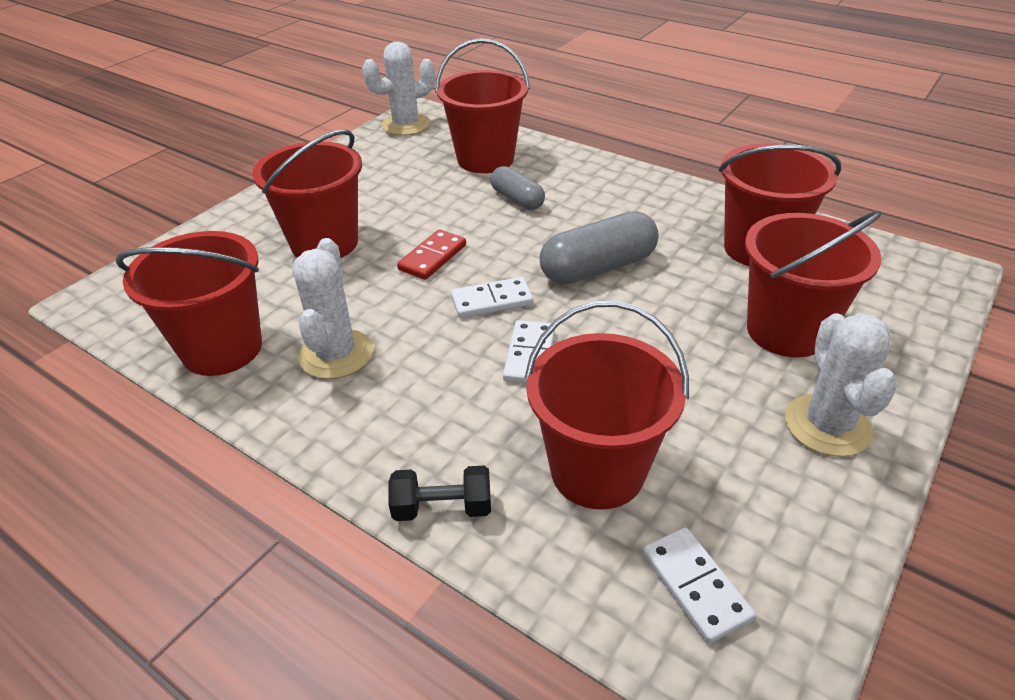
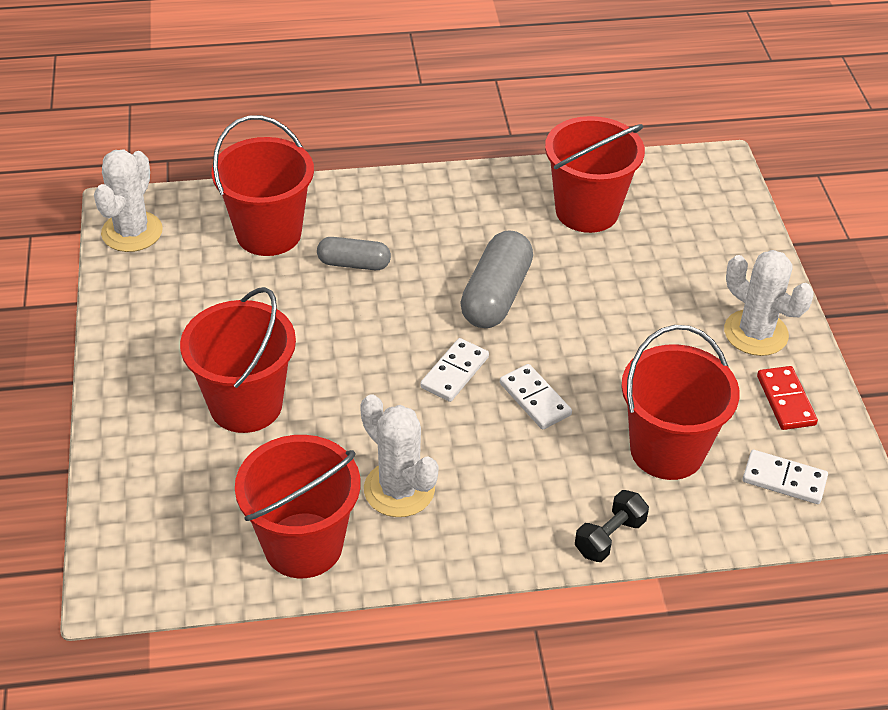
camera: 45 degrees left, 5 degrees up
red domino [397,229,466,280] -> red domino moved to [757,366,818,430]
red bucket [745,211,882,357] -> none

